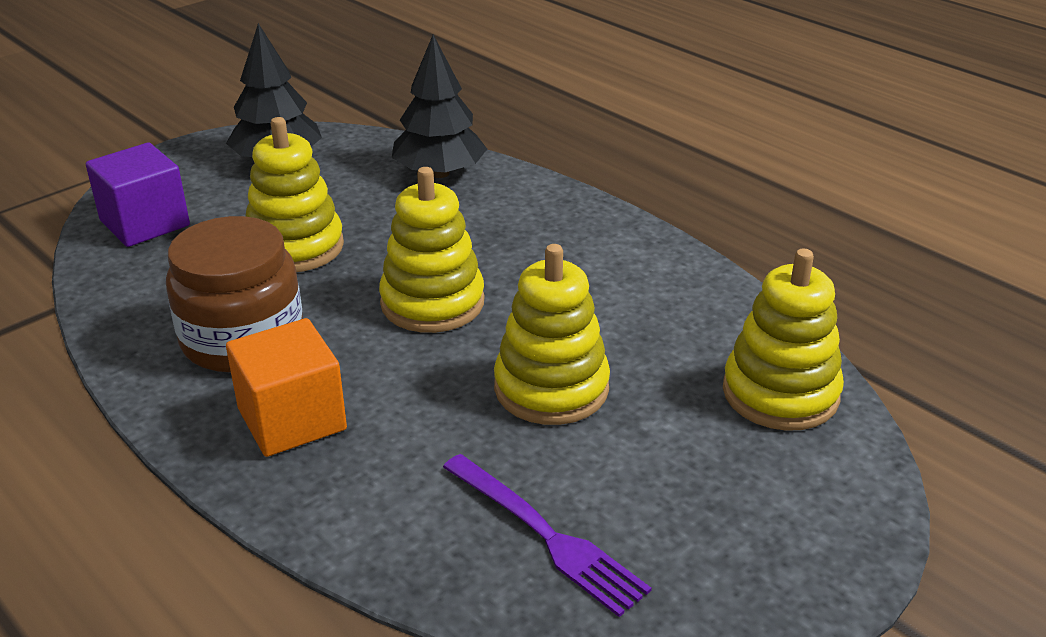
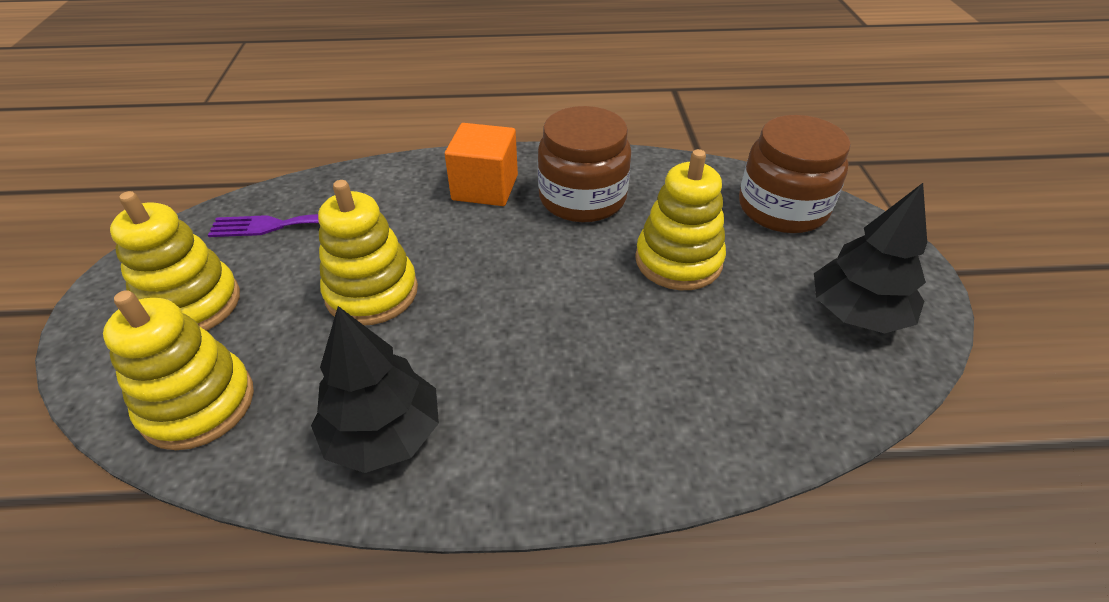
camera: 130 degrees right, 10 degrees up
purple cube [86,143,190,247] -> brown jar [739,115,851,233]
yellow stacking toy [379,167,484,333] -> yellow stacking toy moved to [110,191,240,331]
black tree [392,35,487,178] -> black tree moved to [311,306,439,473]

